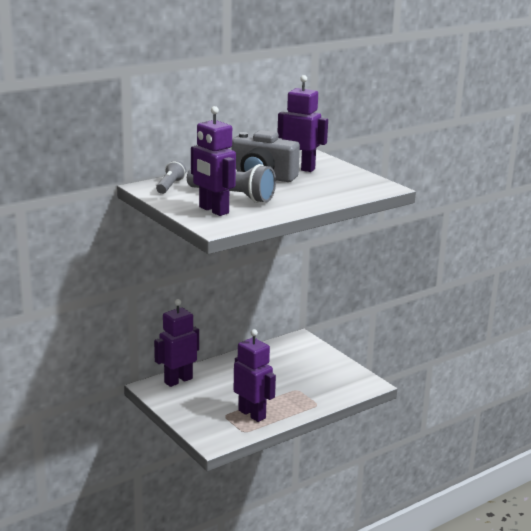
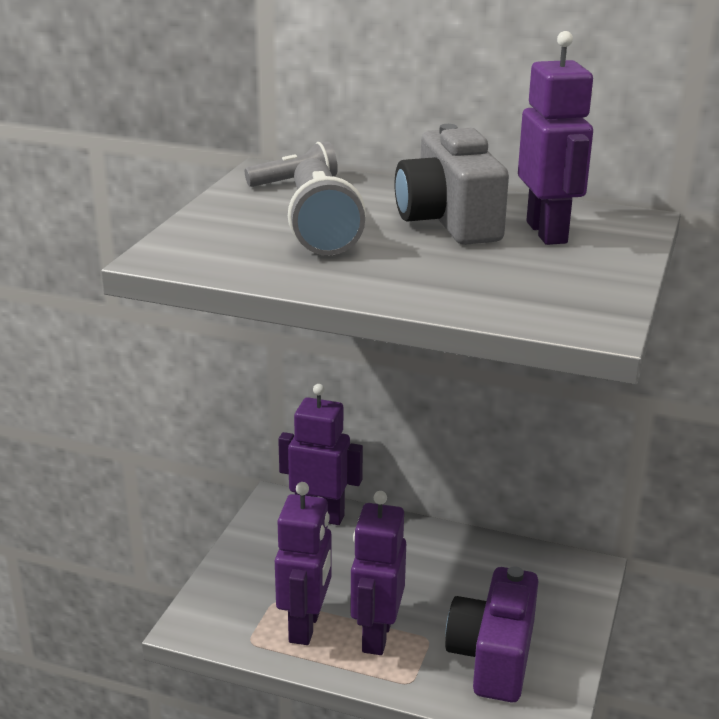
camera: 55 degrees right, 5 degrees up
purple robot [191,106,236,216] -> purple robot moved to [351,491,406,655]
none -> purple camera [445,566,538,702]

